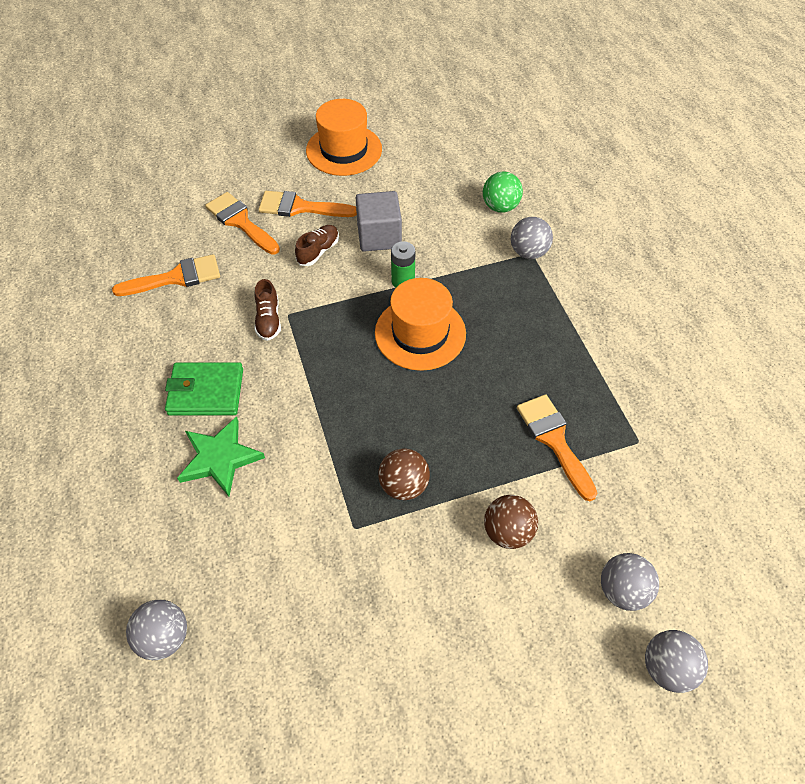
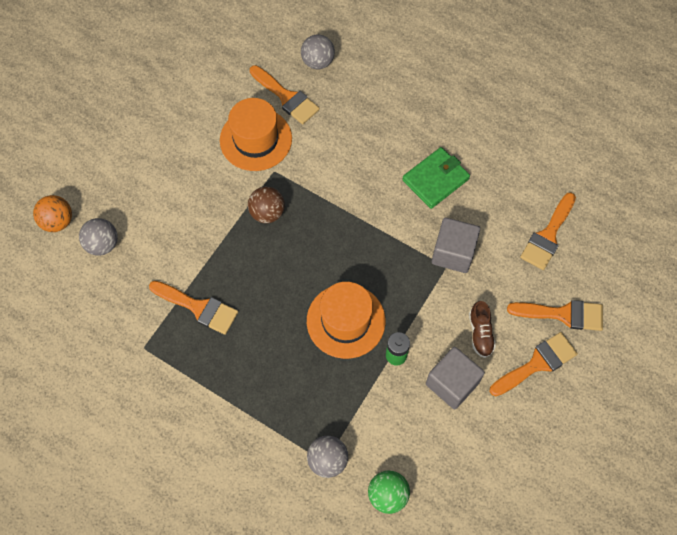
camera: 140 degrees right, 10 degrees up
green star [177,416,265,497] -> none
brown shoe [254,279,281,341] -> grey cube [432,218,480,273]
orange hat [306,99,382,176] -> orange hat moved to [220,98,292,171]
brown ball [484,495,538,549] -> none
grey ball [645,630,708,693] -> orange ball [33,195,72,232]
none -> orange brush [250,65,320,125]

